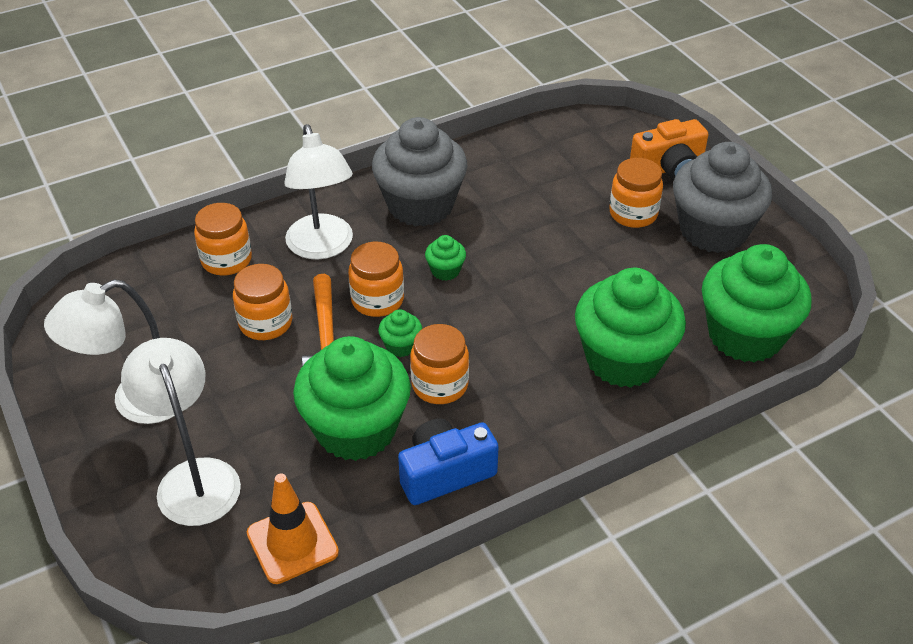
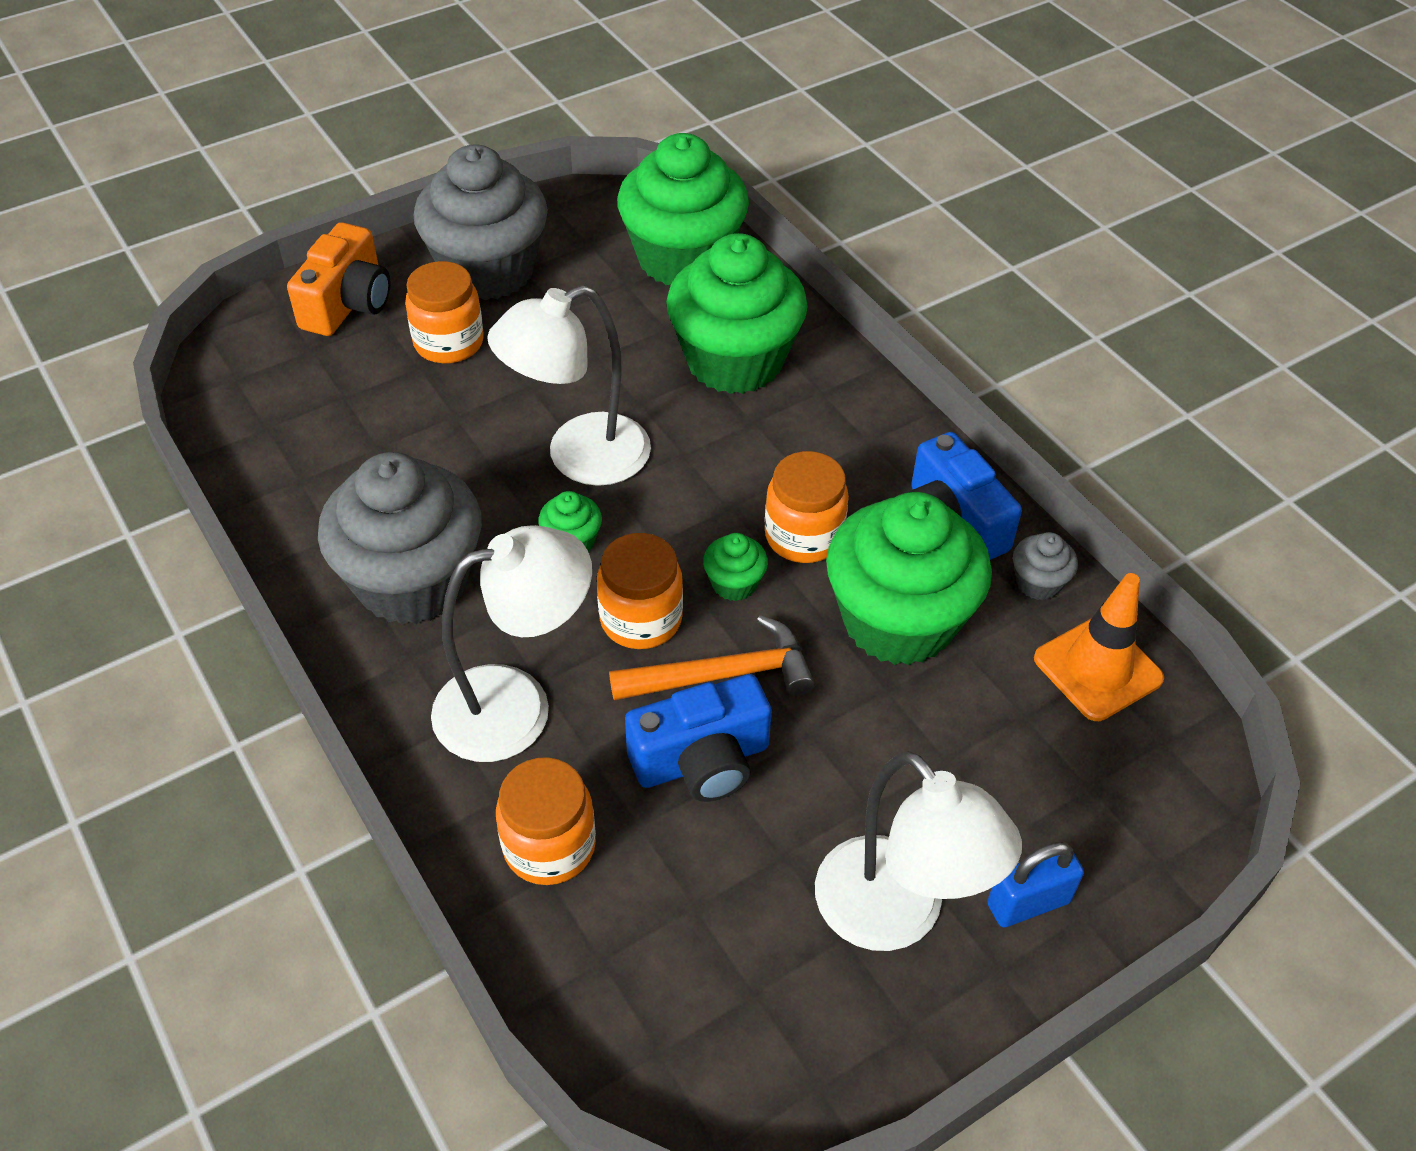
camera: 95 degrees left, 5 degrees up
white lamp [121,338,241,526] -> white lamp moved to [487,285,651,486]
orange jar [233,264,292,340] -> blue camera [625,674,772,802]
orange camera [630,119,708,181] -> orange camera turned 45 degrees clockwise [287,222,390,336]
none -> blue padlock [987,842,1084,928]
none -> grey cupcake [1013,532,1078,600]

